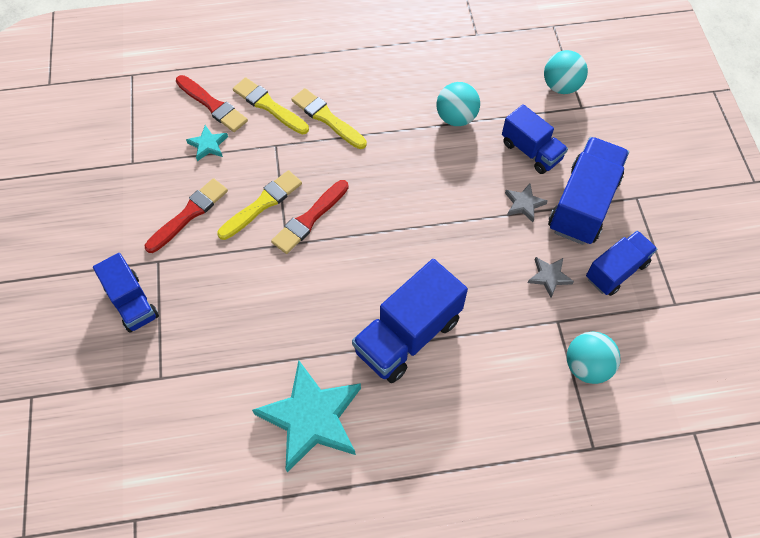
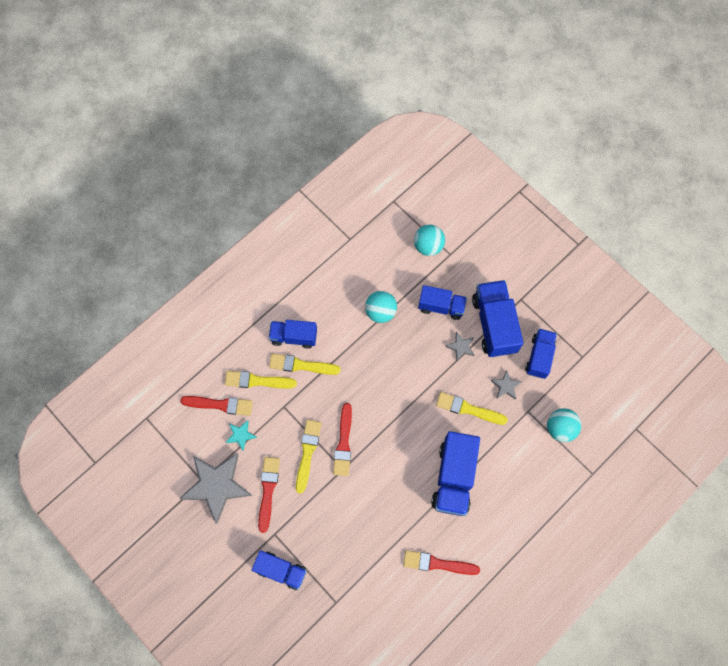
camera: 35 degrees left, 10 degrees up
turquoise star [252,360,361,473] -> red brush [403,550,480,575]
none -> grey star [179,453,253,524]
none -> blue truck [269,320,317,349]
none -> yellow brush [436,392,508,425]

